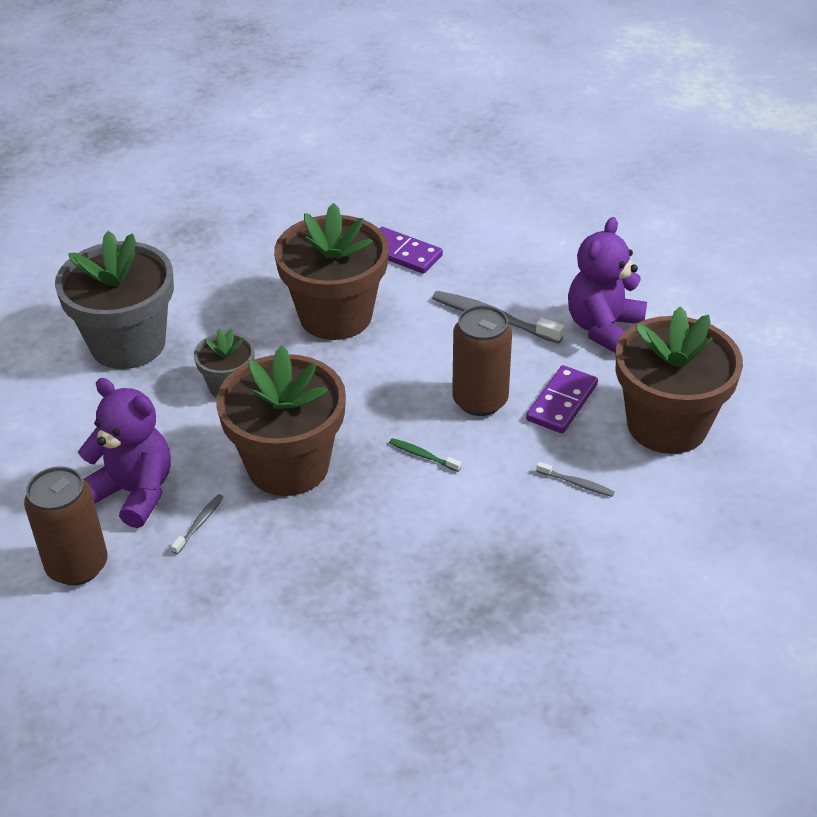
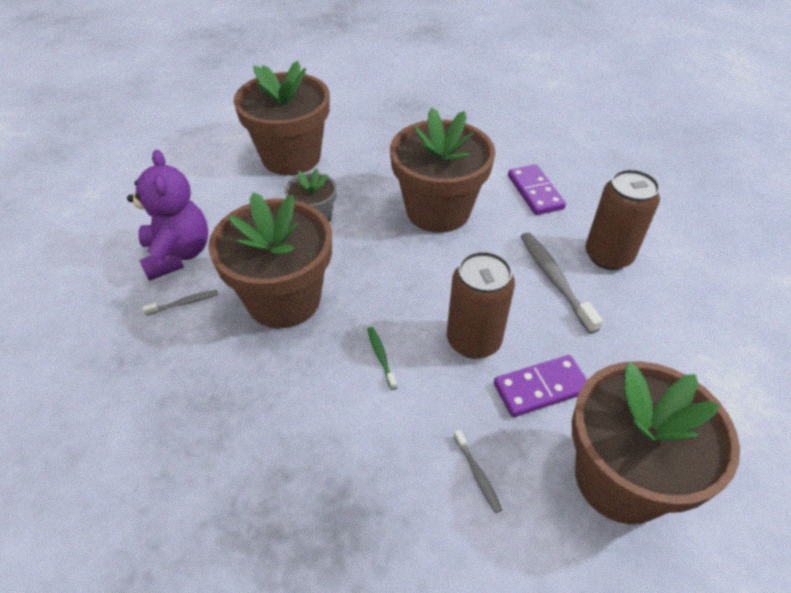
camera: 40 degrees right, 5 degrees up
brown can [24,466,107,585] -> brown can moved to [585,169,660,270]
grey flower pot [55,231,174,369] -> brown flower pot [234,61,330,175]
purple teddy bear [568,217,647,353] -> none

